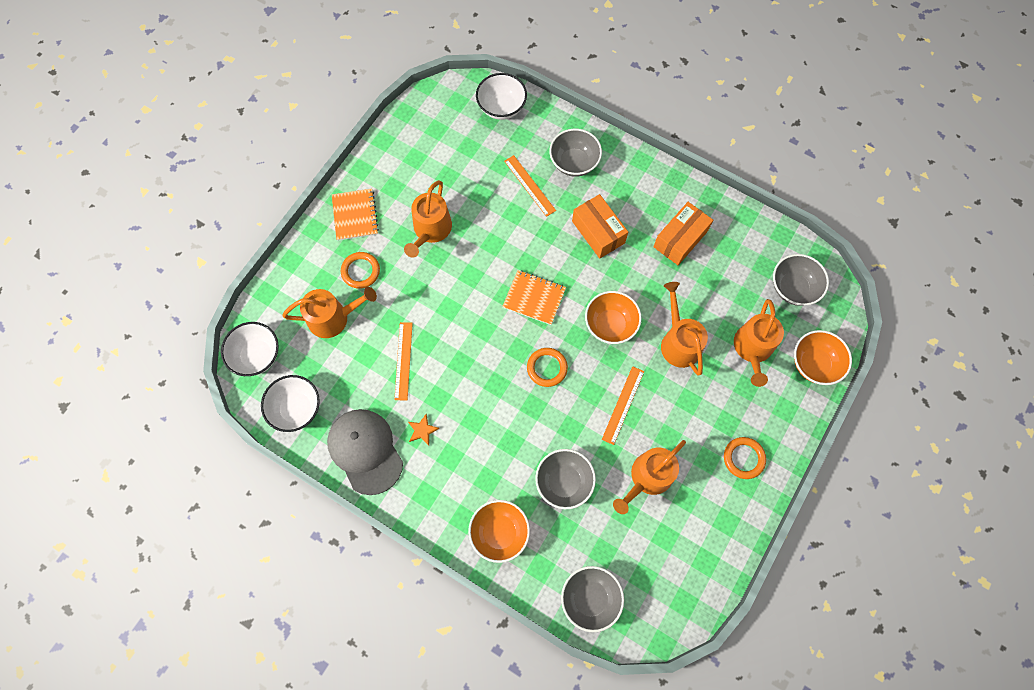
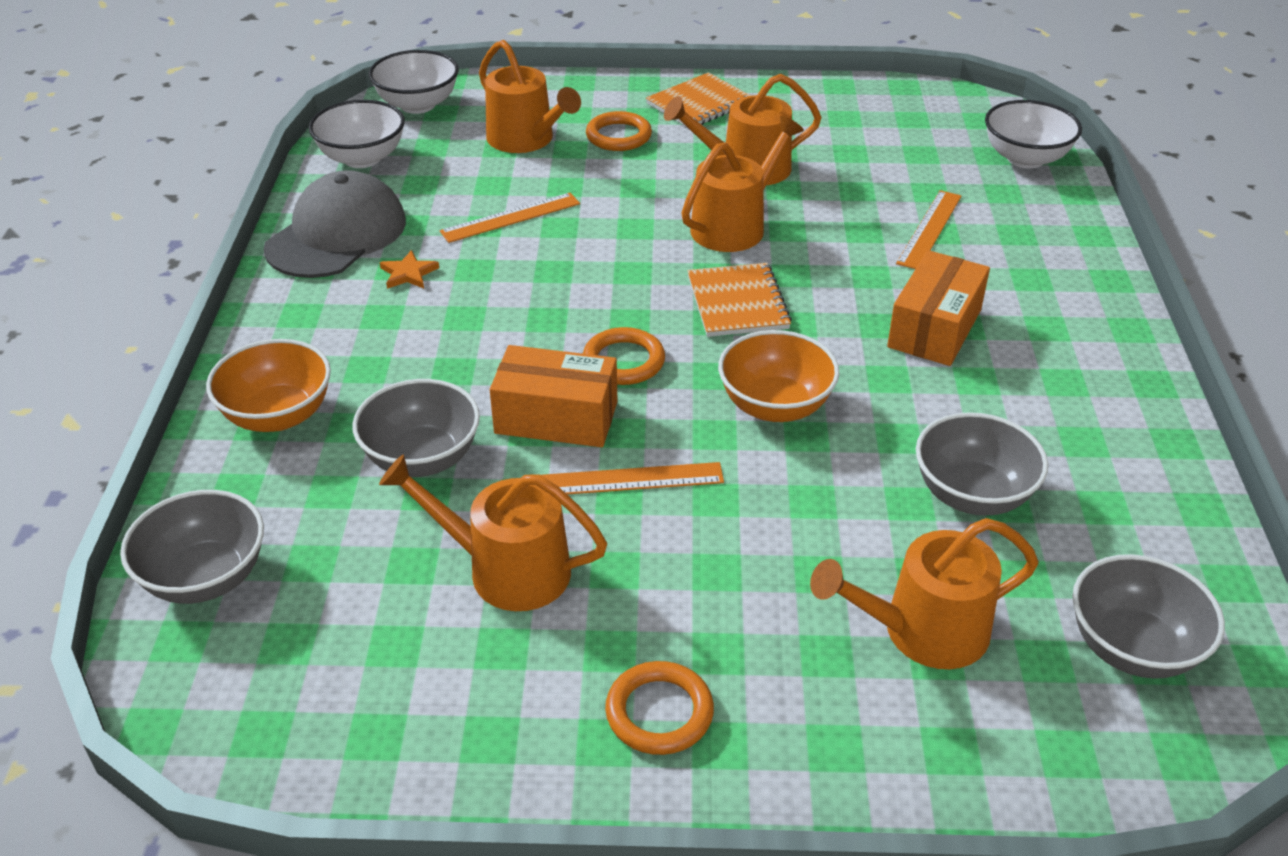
camera: 60 degrees right, 30 degrees down
grey bowl [549,129,602,177] -> grey bowl moved to [916,412,1048,516]
orange box [653,202,713,265] -> orange box moved to [490,345,617,447]
orange watering can [661,282,708,376] -> orange watering can moved to [681,116,804,252]
orange bowl [794,330,852,385] -> none

